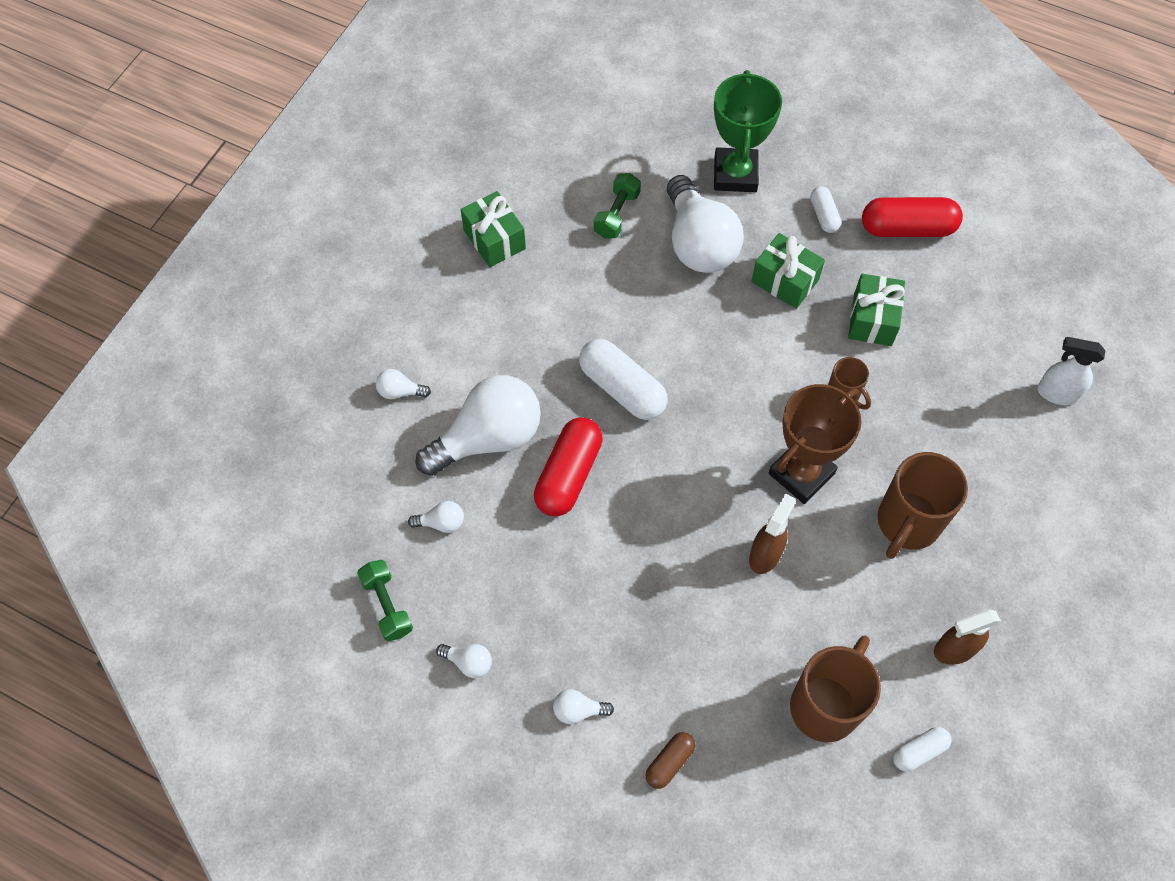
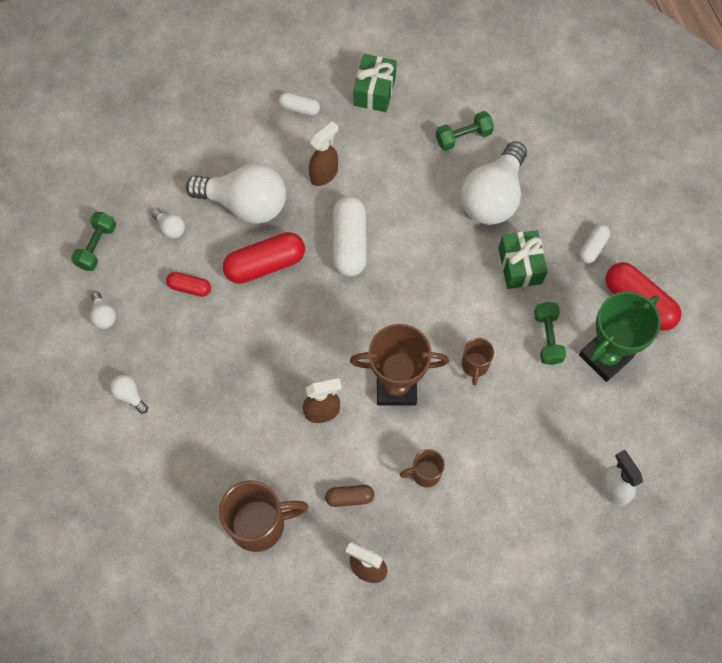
camera: 45 degrees right, 5 degrees up
white light bulb [376,369,431,399] -> none
brown capsule [646,732,695,789] -> brown capsule moved to [325,485,374,507]
green trophy [714,70,782,192] -> green trophy moved to [579,292,661,382]
green gift [848,274,905,346] -> green dumbbell [534,302,566,365]
brown mug [877,452,968,559] -> brown mug [399,449,445,488], size x0.54
white capsule [893,727,951,772] -> white capsule moved to [278,92,320,116]
none -> red capsule [166,272,211,297]
none -> brown spray bottle [309,121,338,186]

